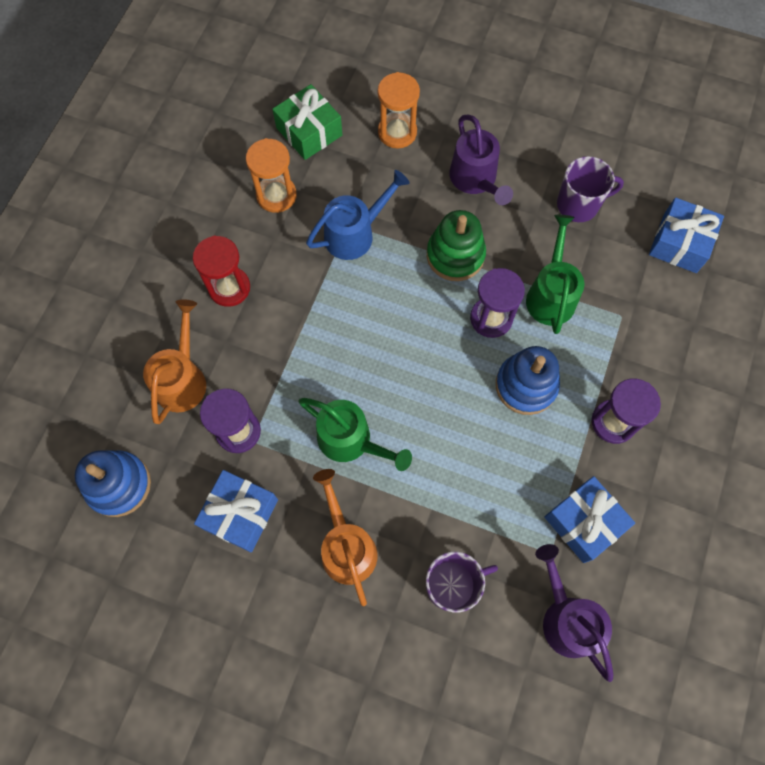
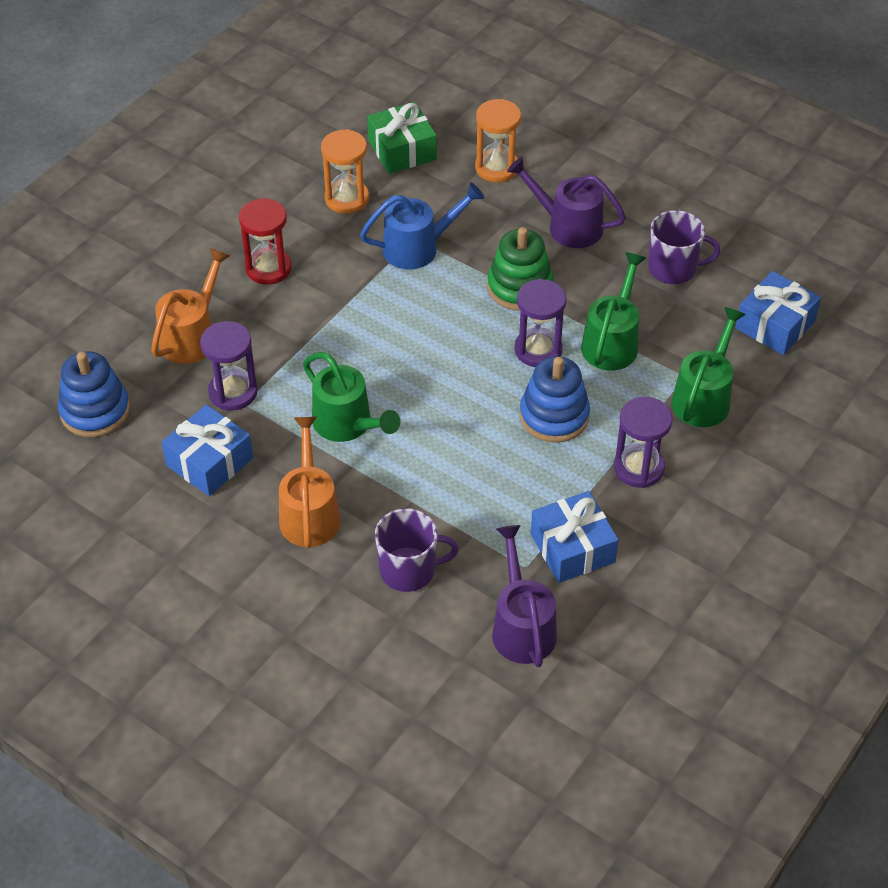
camera: 15 degrees right, 20 degrees down
purple watering can [449,114,513,205] -> purple watering can turned 120 degrees clockwise [507,157,626,248]
none -> green watering can [672,307,746,427]

